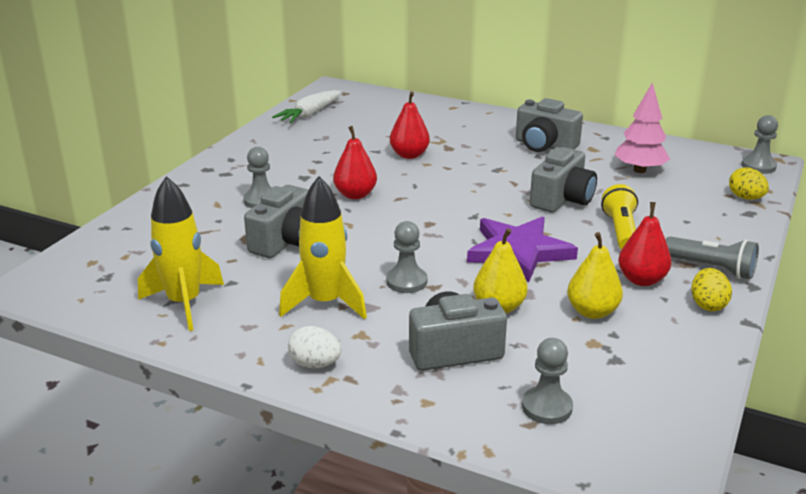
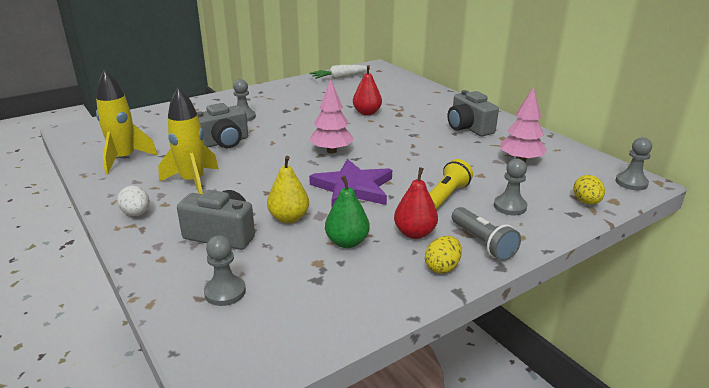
camera: 30 degrees right, 0 degrees up
red pear [333,126,377,199] -> none
grey pawn [386,221,427,293] -> grey pawn moved to [494,159,527,215]
grey camera [530,147,597,213] -> none
yellow pear [567,232,623,319] -> green pear [325,175,370,248]
none -> pink tree [310,79,354,154]

